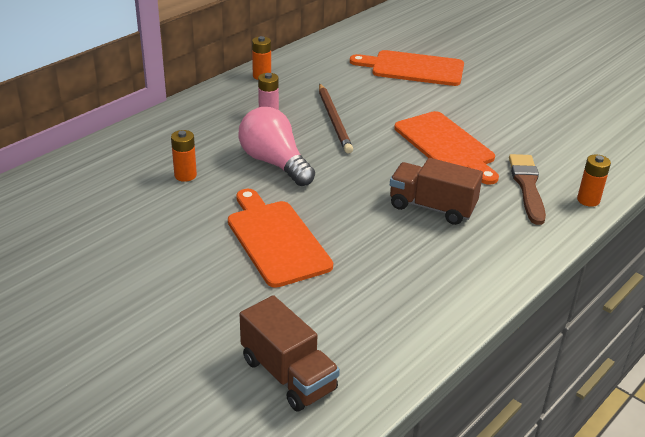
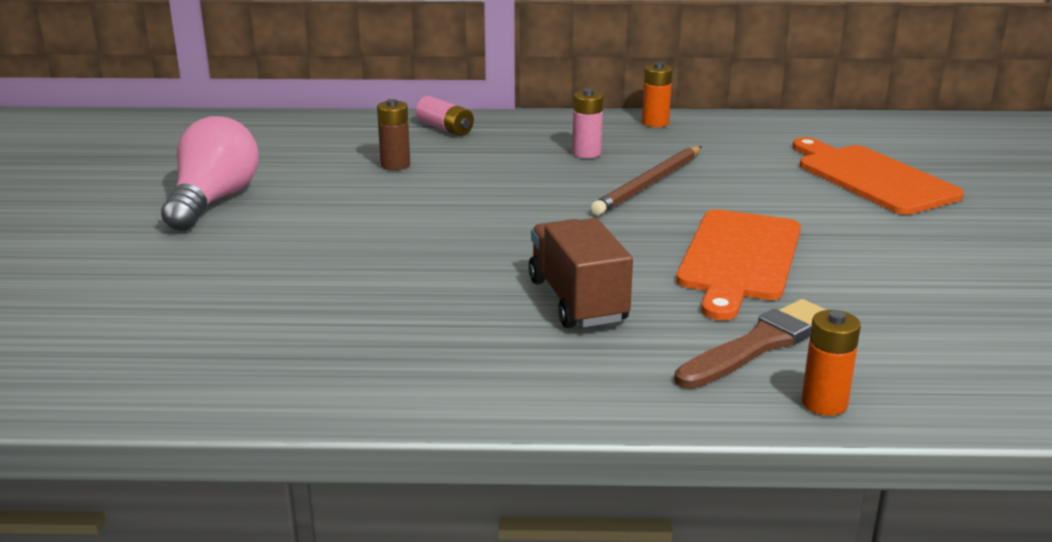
camera: 50 degrees right, 10 degrees down
orange battery [171,130,197,182] -> brown battery [377,99,410,170]
orange cutting board [228,189,333,288] -> none
pink light bulb [239,107,315,186] -> pink light bulb moved to [161,116,259,231]
brown truck [240,295,340,412] -> none
none -> pink battery [416,96,474,136]

